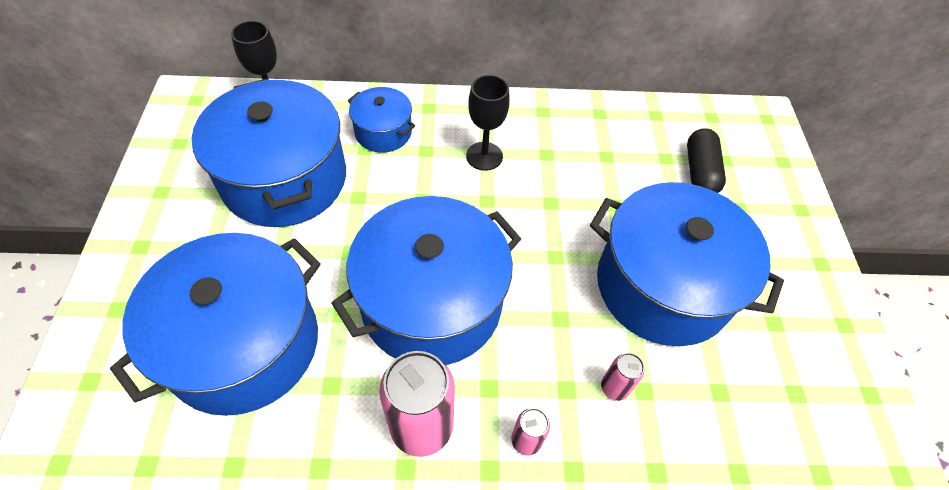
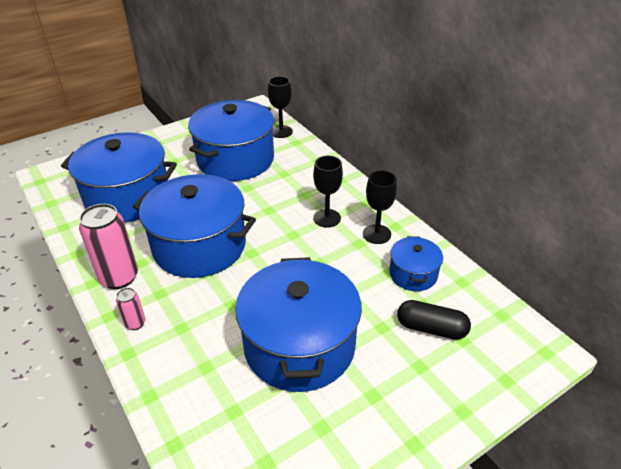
camera: 60 degrees right, 15 degrees down
blue pot [348,87,415,153] -> blue pot moved to [389,236,443,291]
pink can [601,353,644,401] -> none
black capsule [687,128,726,193] -> black capsule turned 45 degrees clockwise [397,300,471,340]
none -> black goblet [363,170,397,244]

